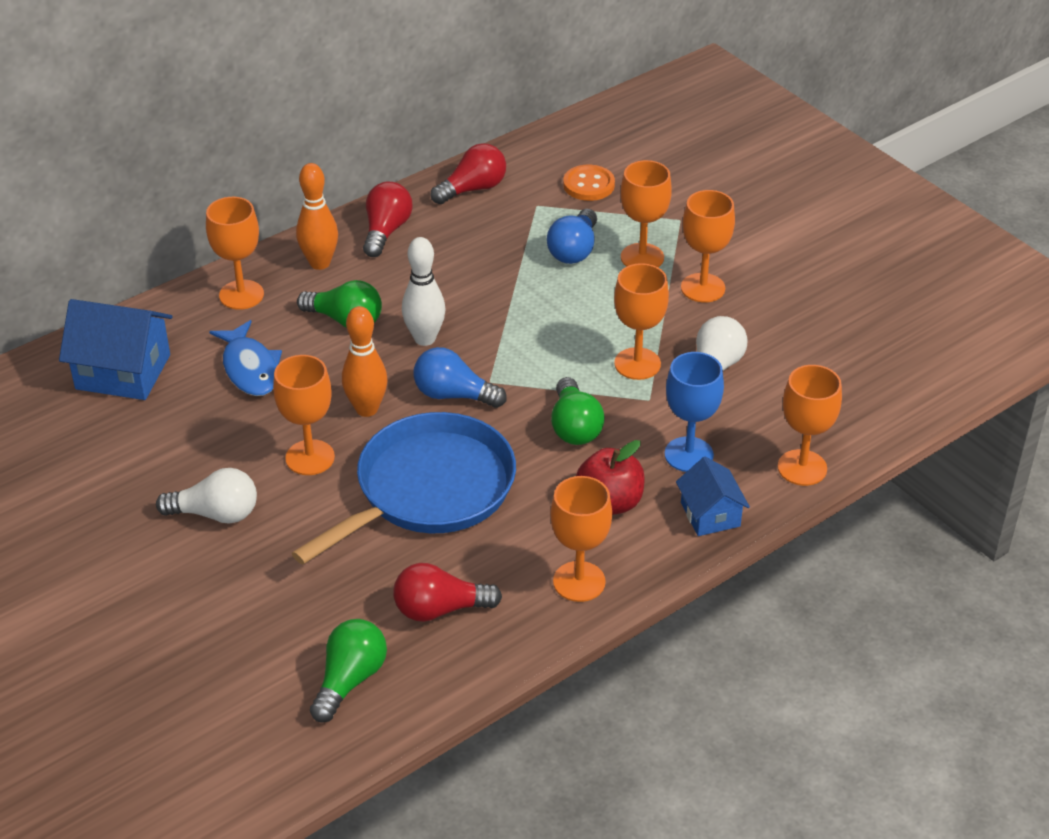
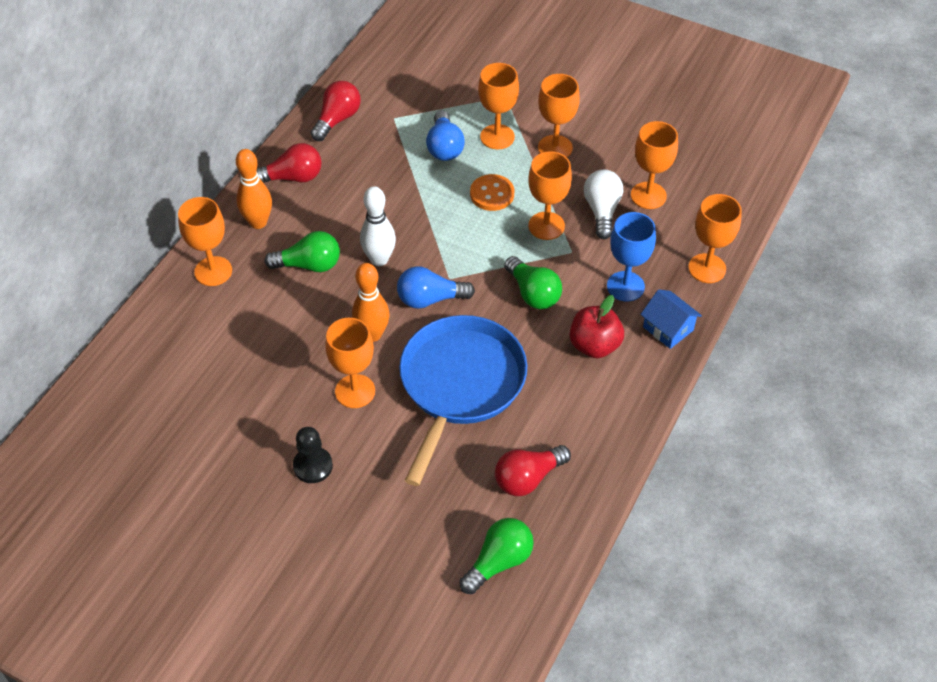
camera: 25 degrees left, 10 degrees up
blue house [59,299,172,400] -> none
white light bulb [156,468,257,524] -> black pawn [293,427,333,483]
blue fish [209,320,282,396] -> none
green light bulb [310,619,387,723] -> green light bulb turned 45 degrees clockwise [459,518,534,594]
red light bulb [363,181,412,257] -> red light bulb turned 90 degrees clockwise [257,143,321,183]
orange goblet [550,476,612,602] -> orange goblet moved to [631,121,678,209]
orange button [563,165,615,201] -> orange button moved to [470,174,514,211]

